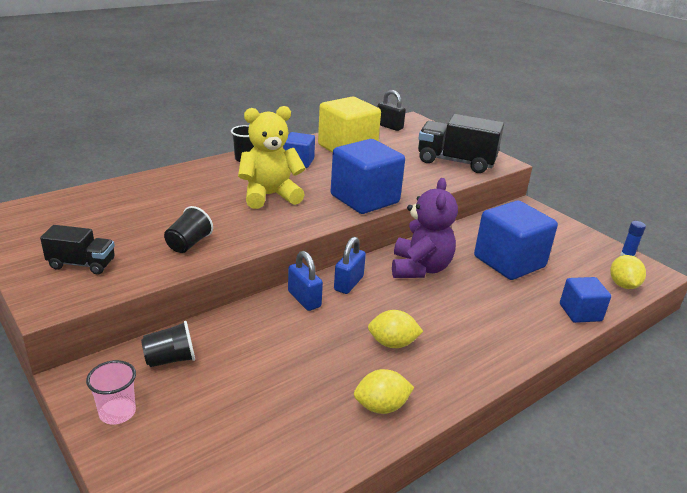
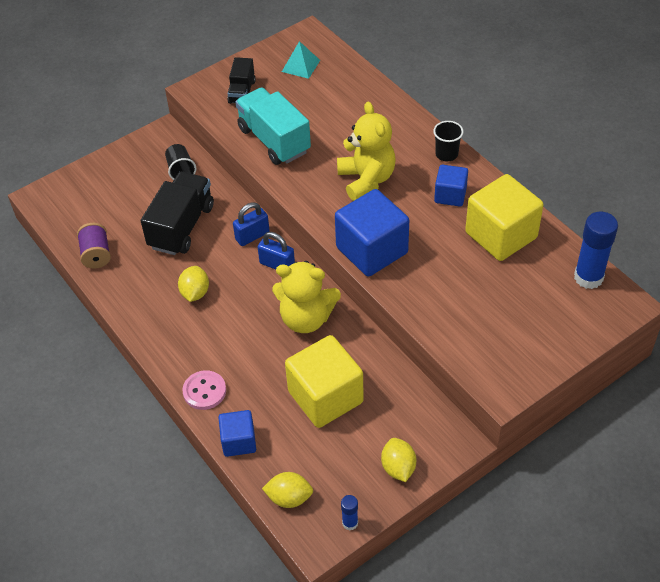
camera: 95 degrees right, 20 degrees up
pink cup [86,360,136,425] -> none
black cup [164,206,213,253] -> turquoise truck [235,87,311,165]
yellow lemon [354,369,414,414] -> yellow lemon moved to [381,438,416,482]
black padlock [377,90,406,131] -> blue glue stick [574,212,618,289]
purple teddy bear [392,178,458,278] -> yellow teddy bear [272,261,341,333]
black truck [418,114,504,173] -> black truck moved to [141,172,214,255]
blue cube [474,201,558,280] -> yellow cube [285,335,364,428]
none -> purple spool [77,223,111,269]
none -> pink button [182,370,226,410]
none -> turquoise pyramid [282,41,320,79]

